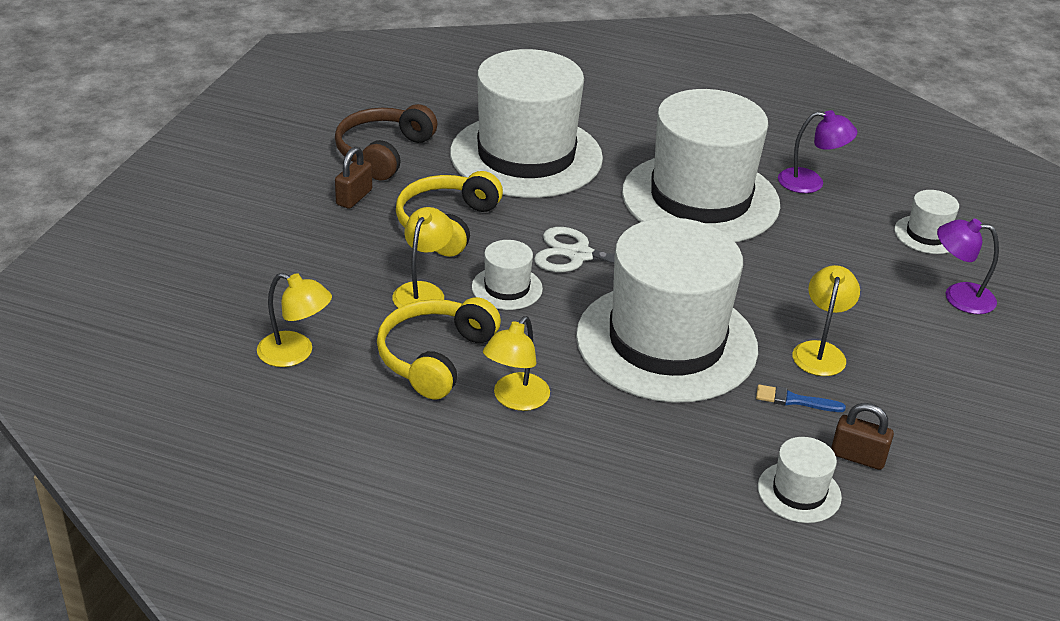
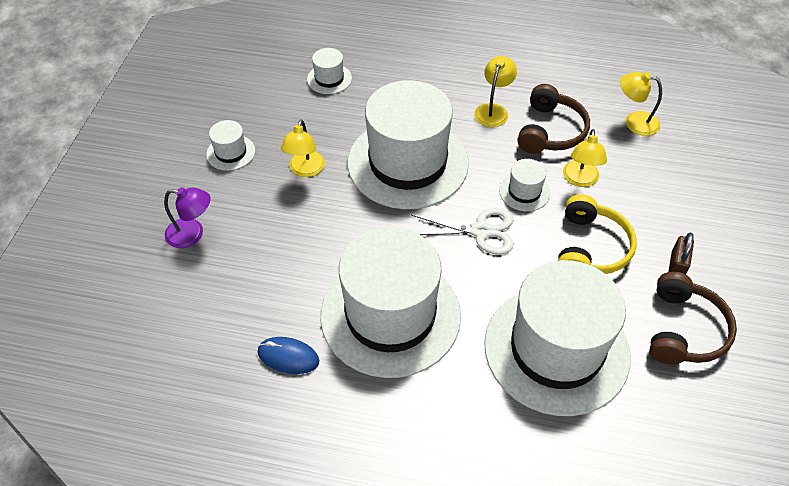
camera: 175 degrees right, 15 degrees up
yellow headphones [377,297,501,399] -> brown headphones [517,84,590,154]
blue brush [756,384,846,412] -> none
purple lamp [778,110,857,193] -> blue mouse [257,337,319,374]
brown padlock [831,403,894,470] -> none
white hat [894,190,959,254] -> white hat moved to [206,120,255,171]

